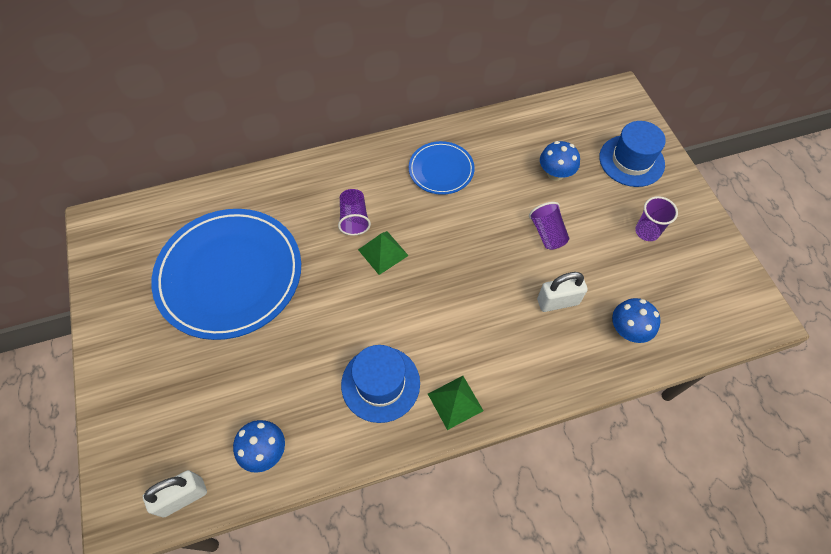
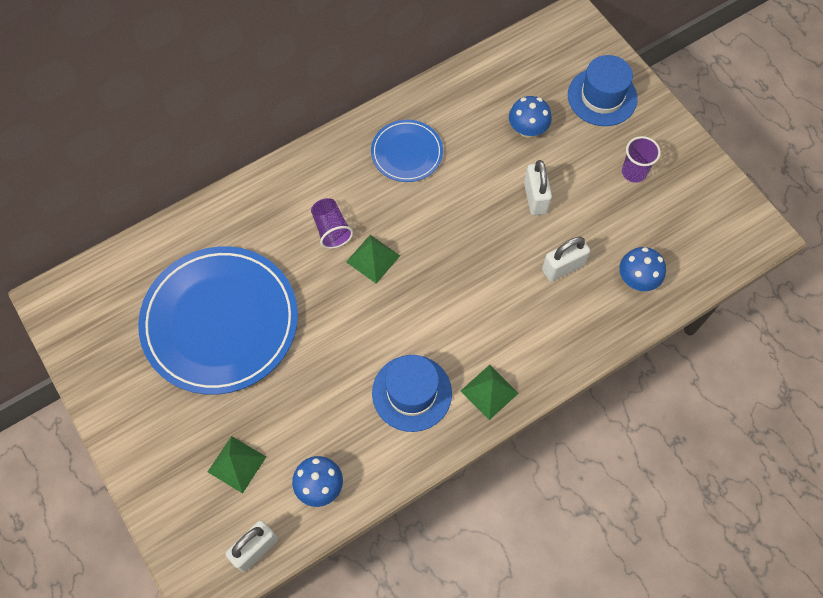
camera: 15 degrees left, 5 degrees up
purple cup [529,202,569,250] -> white padlock [524,160,552,215]
none -> green pyramid [208,436,266,494]

